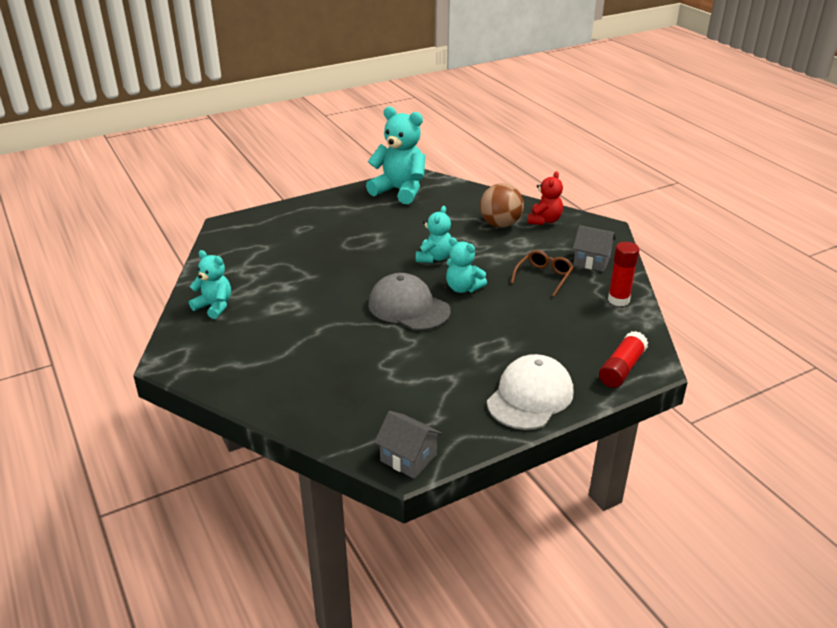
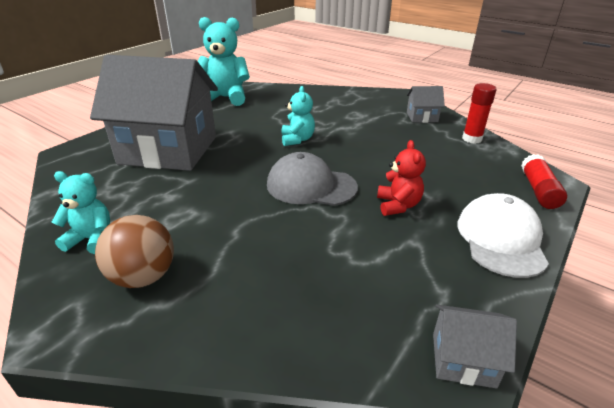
camera: 25 degrees left, 0 degrees up
turquoise teddy bear [446,237,487,293] -> none
brown ball [480,183,524,228] -> brown ball moved to [95,215,174,288]
brown glasses [511,250,574,297] -> none
red teddy bear [528,171,563,225] -> red teddy bear moved to [377,140,426,216]
none -> grey house [90,55,218,171]

